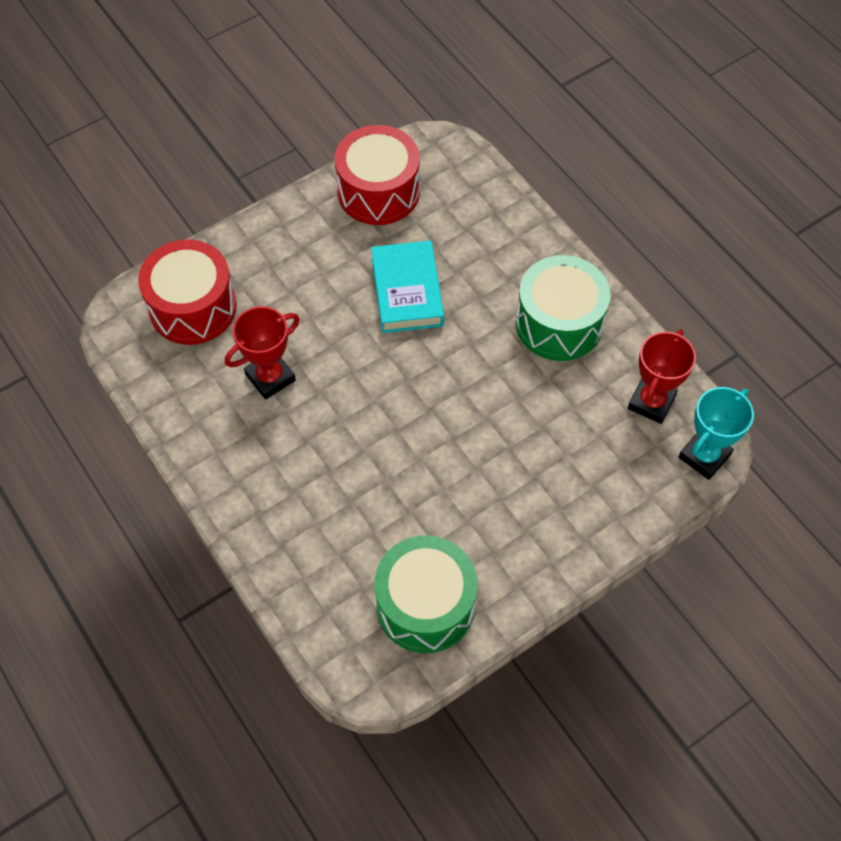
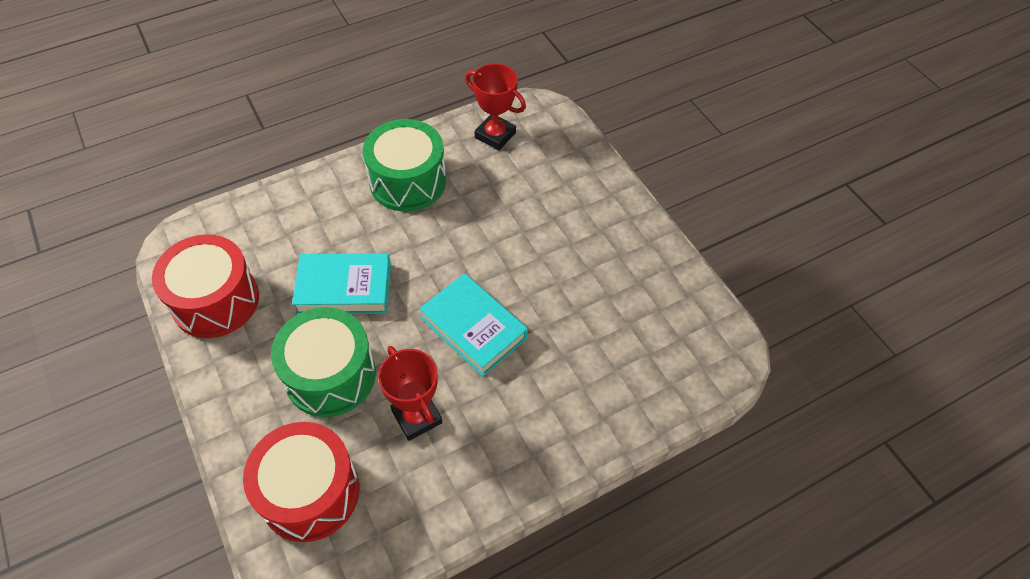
camera: 85 degrees left, 5 degrees down
green drum [374,535,478,653] -> green drum moved to [271,307,376,417]
turquoise trophy [678,387,754,480] -> none
none -> turquoise book [419,273,528,376]

